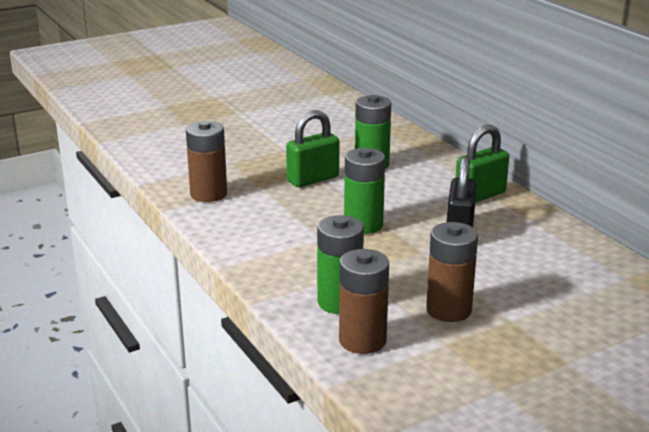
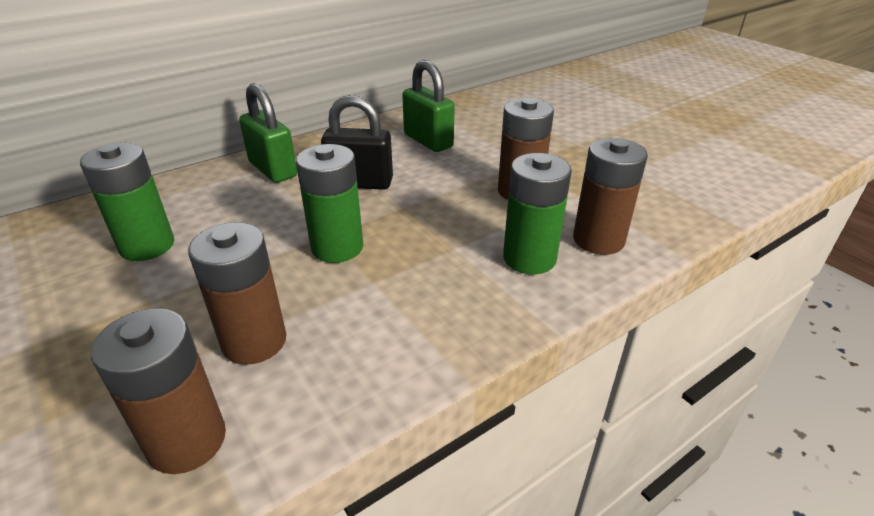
camera: 95 degrees left, 10 degrees up
green padlock [286,110,339,187] -> green padlock moved to [402,60,455,152]
none -> brown battery [188,222,287,365]

